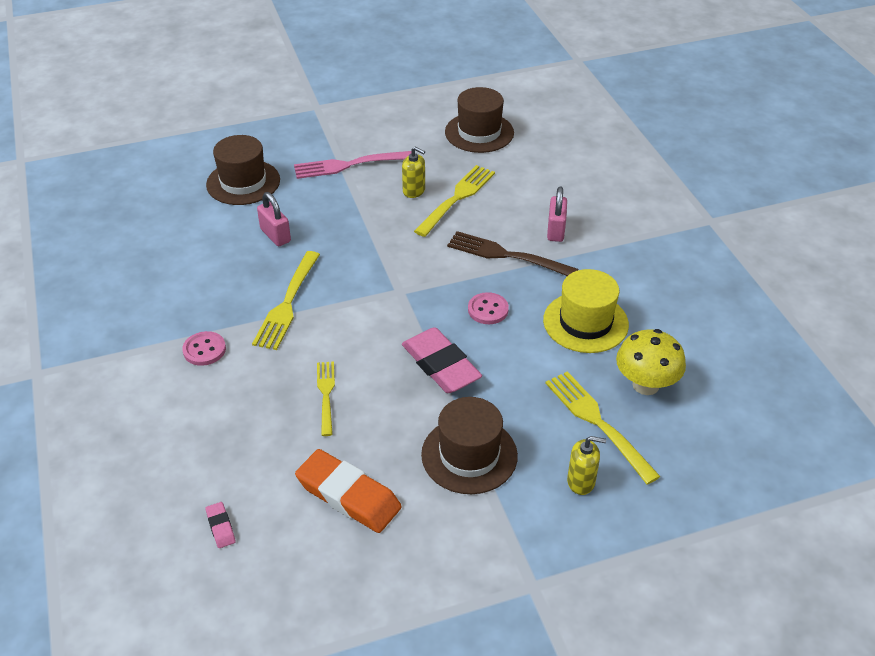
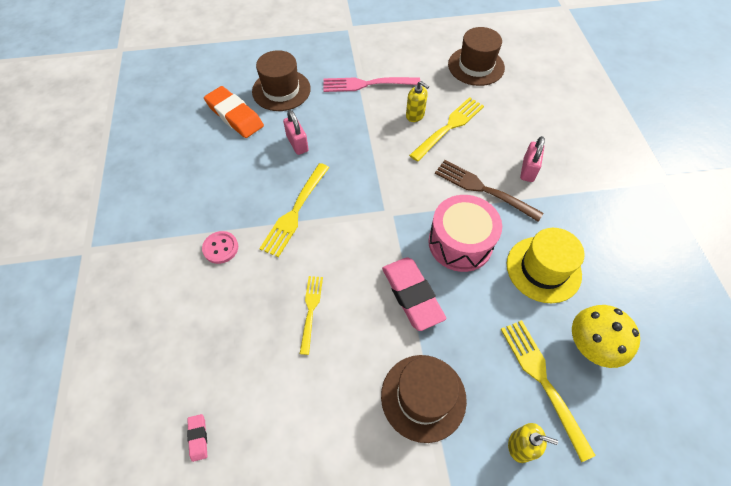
camera: 10 degrees right, 15 degrees up
orange eraser [295,449,402,533] -> orange eraser moved to [204,86,264,138]
pink button [468,292,509,324] -> pink drum [428,195,502,272]

